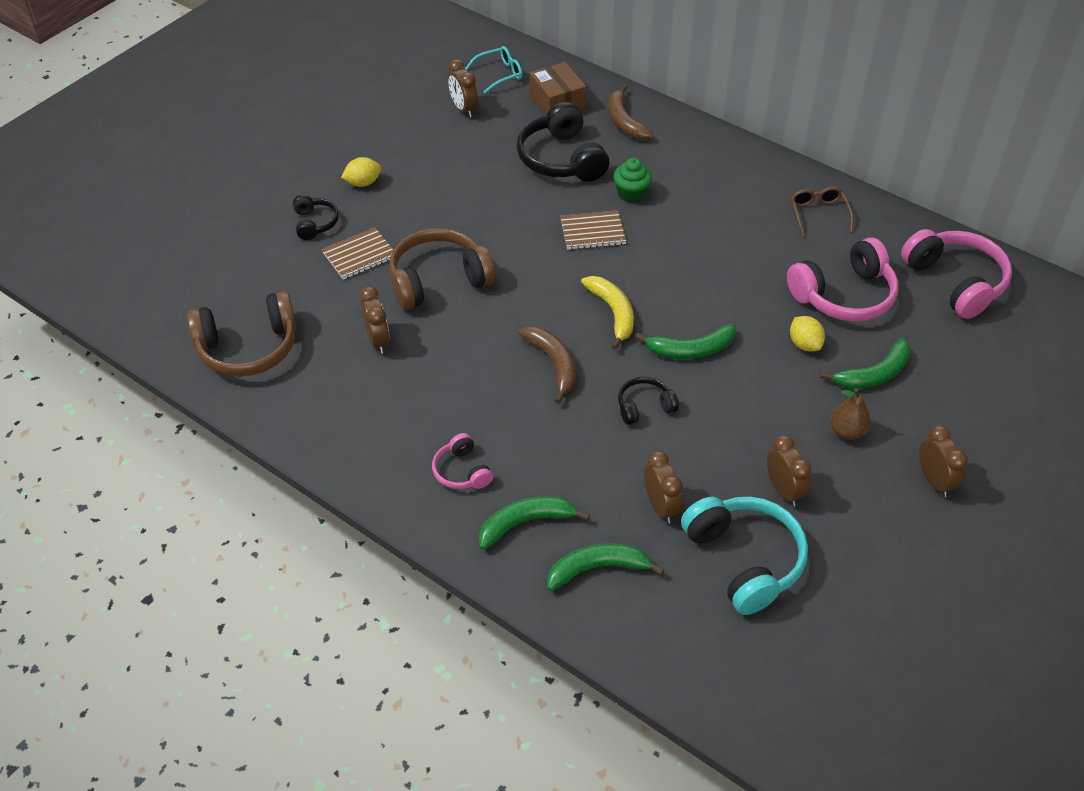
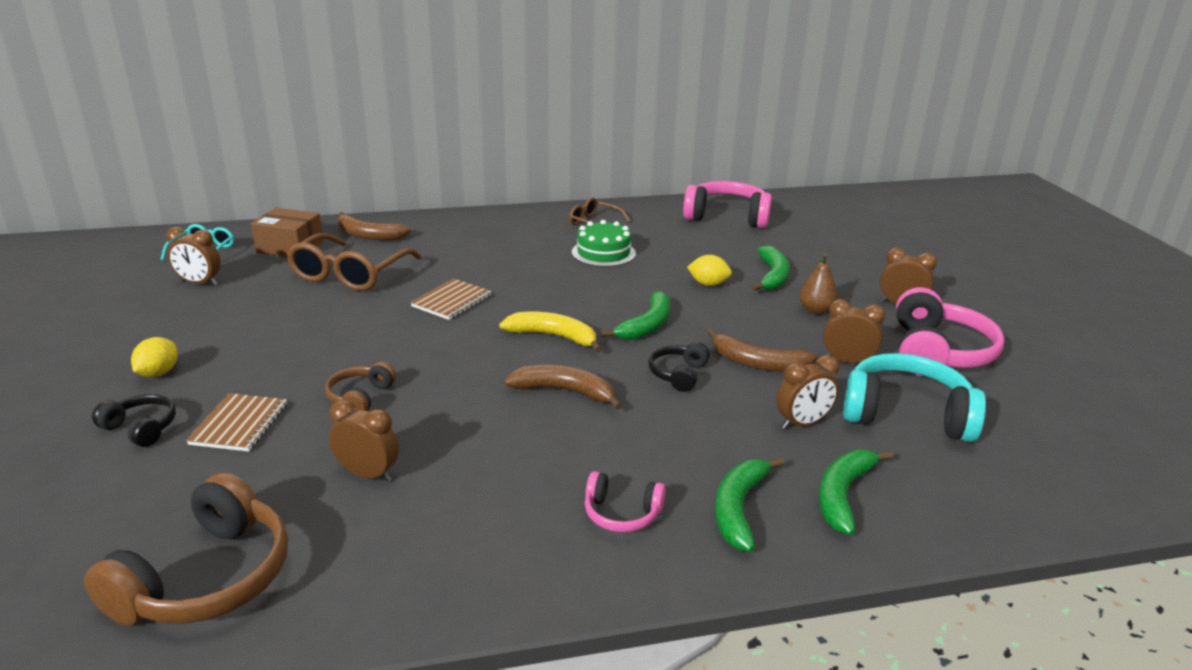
camera: 50 degrees left, 20 degrees down
brown headphones [389,228,495,310] -> brown headphones [325,362,396,411], size x0.52
black headphones [517,102,609,182] -> brown glasses [286,233,421,291]
green cupcake [613,158,652,203] -> none
brown clock [644,451,683,523] -> brown clock turned 135 degrees clockwise [776,355,839,429]
pink headphones [787,237,898,321] -> pink headphones moved to [896,287,1004,376]
none -> green cake [572,220,636,267]
none -> brown banana [707,328,817,372]

